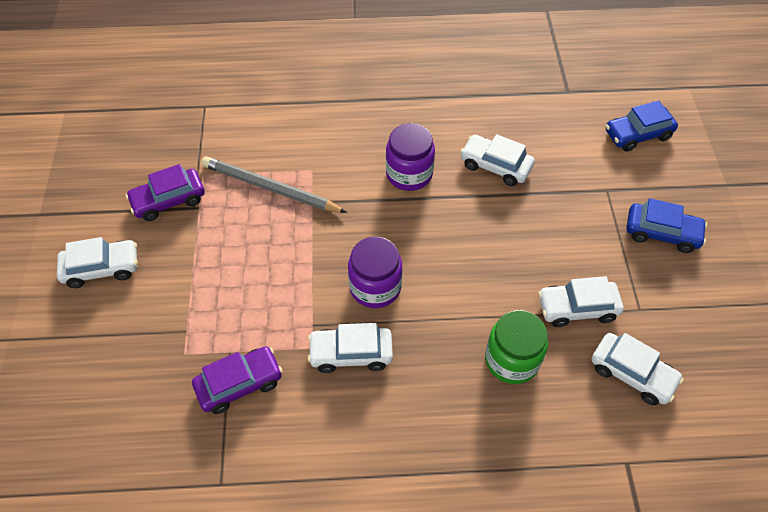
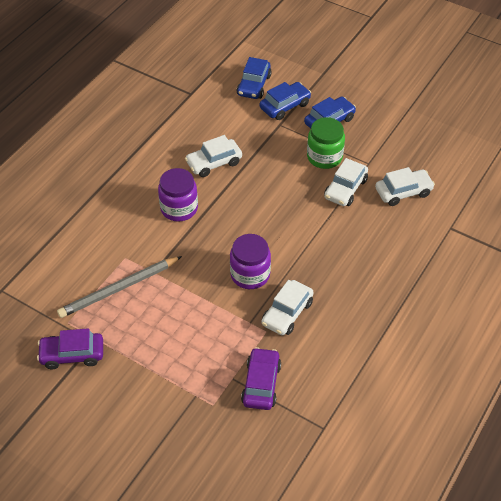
camera: 55 degrees left, 5 degrees down
white car [57,237,138,288] -> none
purple car [126,164,205,221] -> purple car turned 75 degrees clockwise [37,328,103,369]
green jar [485,310,548,384] -> green jar moved to [307,117,345,169]
none -> blue car [260,82,311,120]

